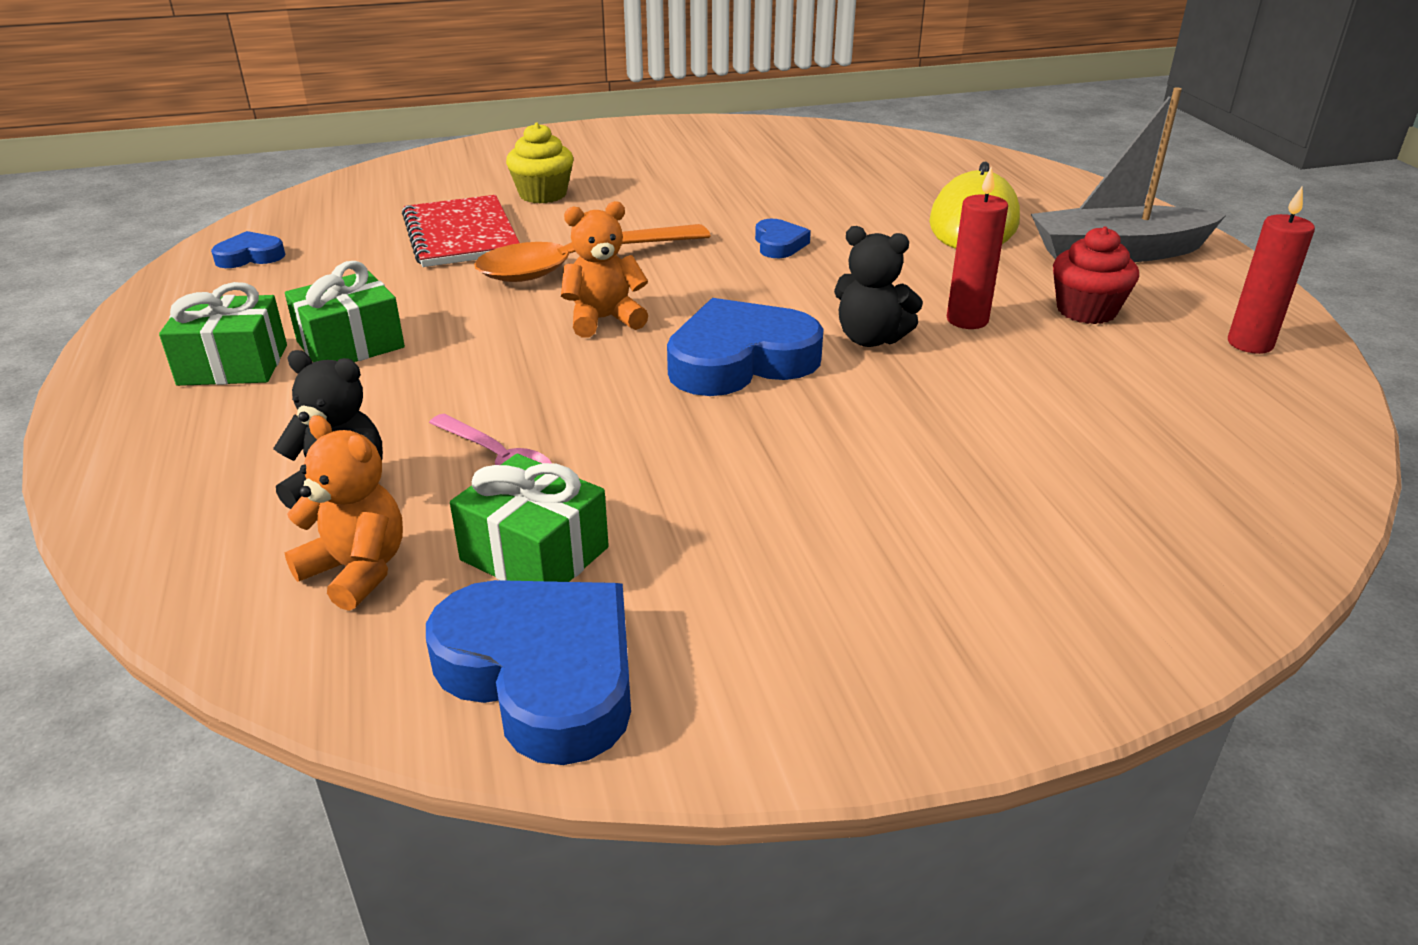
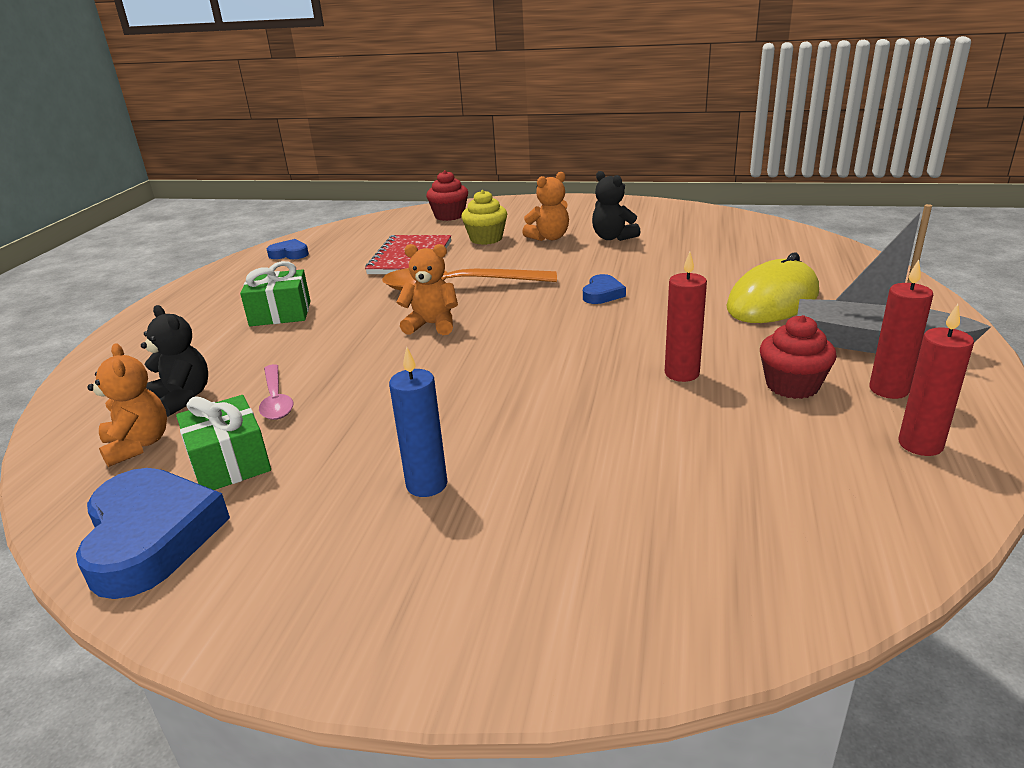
camera: 30 degrees right, 5 degrees down
green gift [159,282,287,386] -> none
blue heart [667,298,824,396] -> none
black teddy bear [834,226,923,347] -> black teddy bear moved to [592,171,641,241]
none -> blue candle [389,347,447,497]
none -> red cupcake [426,170,468,221]
none -> orange teddy bear [522,172,569,241]
none -> red candle [869,260,933,399]

